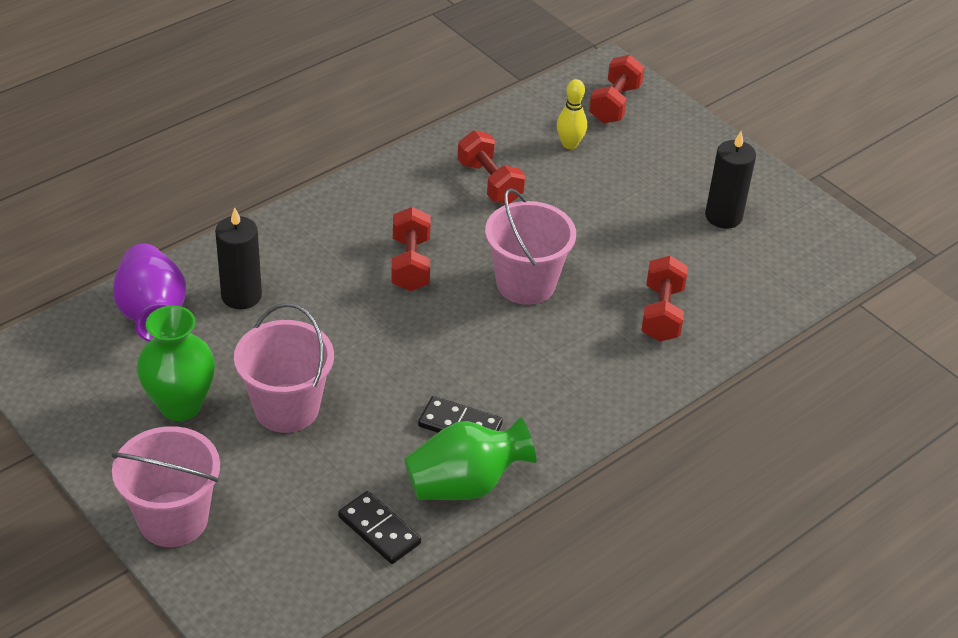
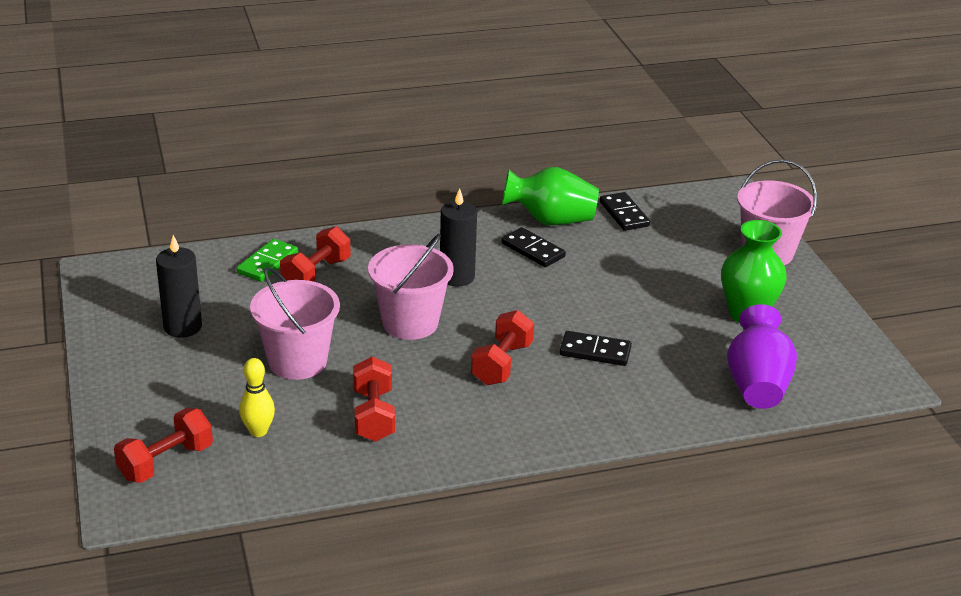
camera: 155 degrees left, 10 degrees down
black candle [215,208,262,309] -> black candle moved to [440,188,477,286]
pink bucket [234,303,334,433] -> pink bucket moved to [250,267,340,380]
none -> green domino [237,239,298,282]
none -> black domino [560,331,632,366]

